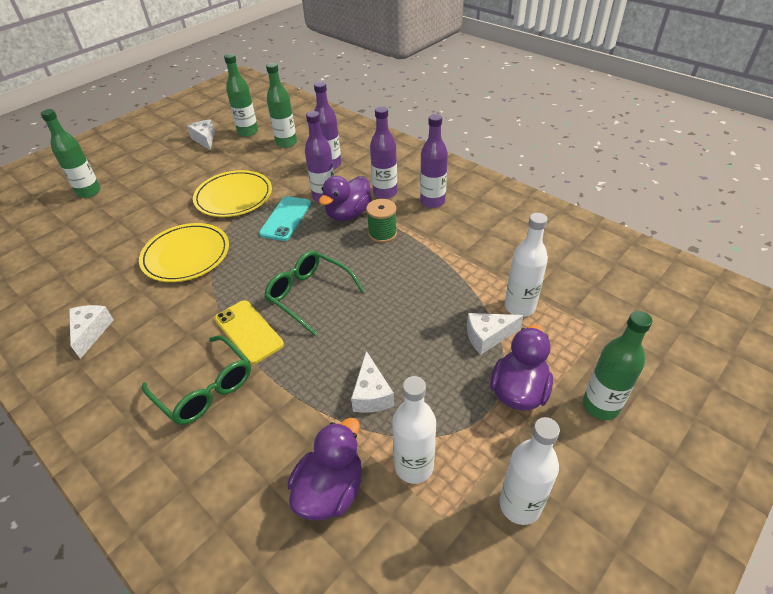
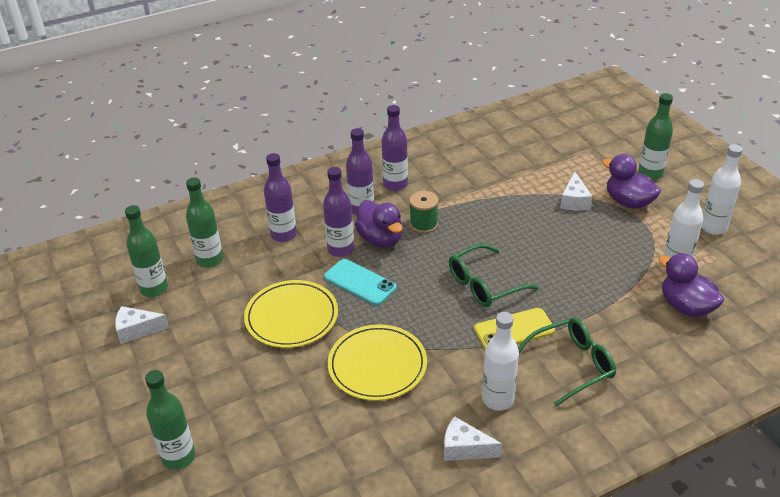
camera: 70 degrees left, 5 degrees down
white cheese [351,351,394,413] -> none
white bottle [505,213,548,317] -> white bottle moved to [482,312,519,411]

